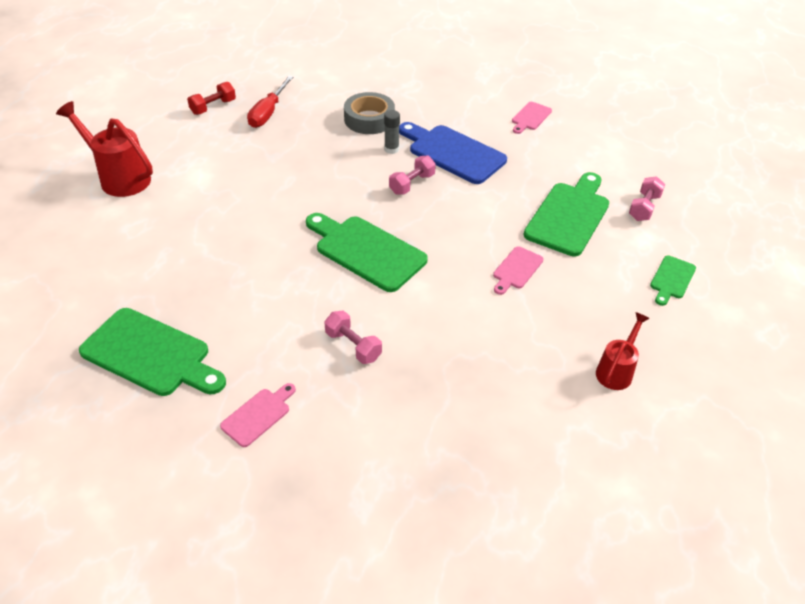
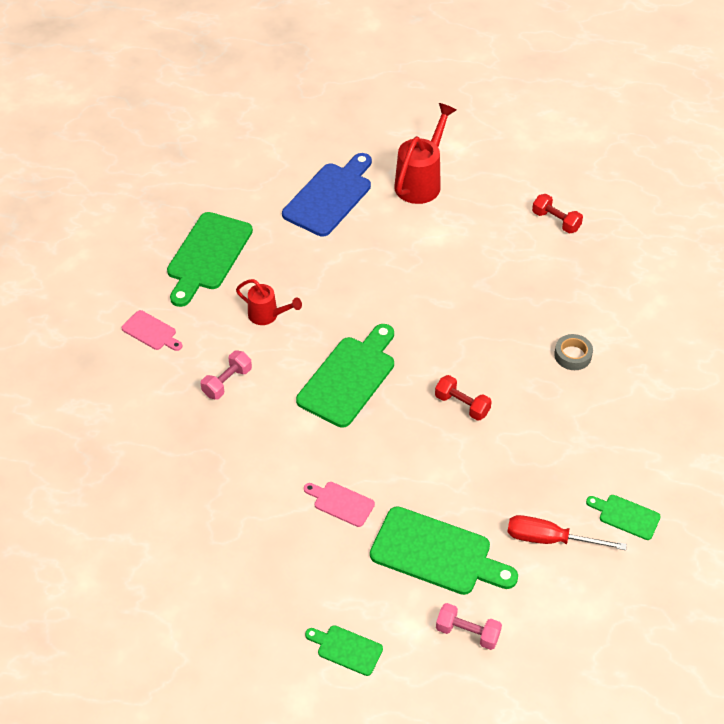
camera: 85 degrees right, 5 degrees up
red screwdriver [247,76,293,128] -> red screwdriver moved to [507,515,627,550]
grey tape [344,92,395,134] -> grey tape [554,334,593,370], size x0.63
grey glue stick [384,110,400,154] -> none
pink dumbbell [389,155,436,195] -> red dumbbell [435,375,492,421]
blue cutting board [399,122,507,184] -> blue cutting board moved to [282,153,372,237]
pink cutting board [512,102,552,134] -> green cutting board [586,495,661,540]
red watering can [596,312,650,390] -> red watering can moved to [236,279,302,325]

